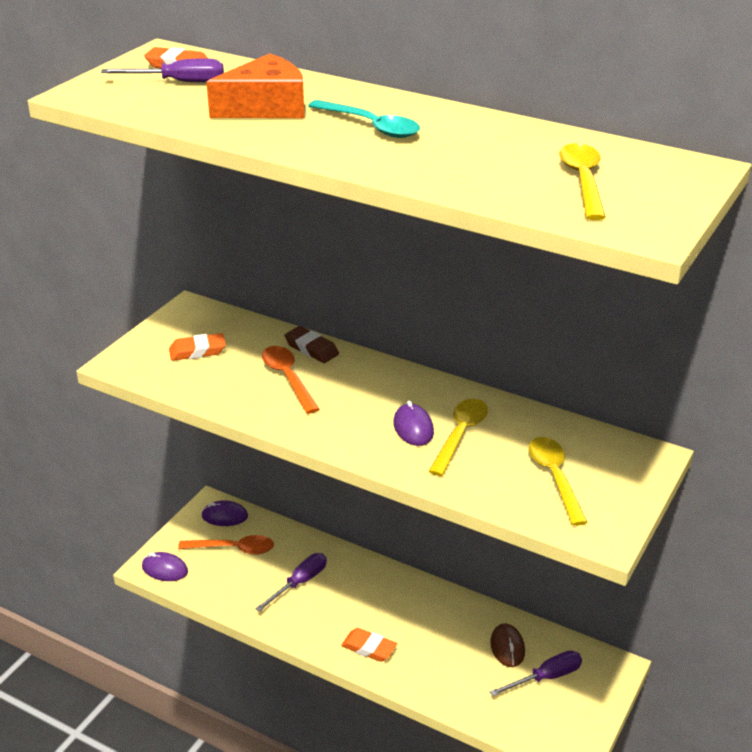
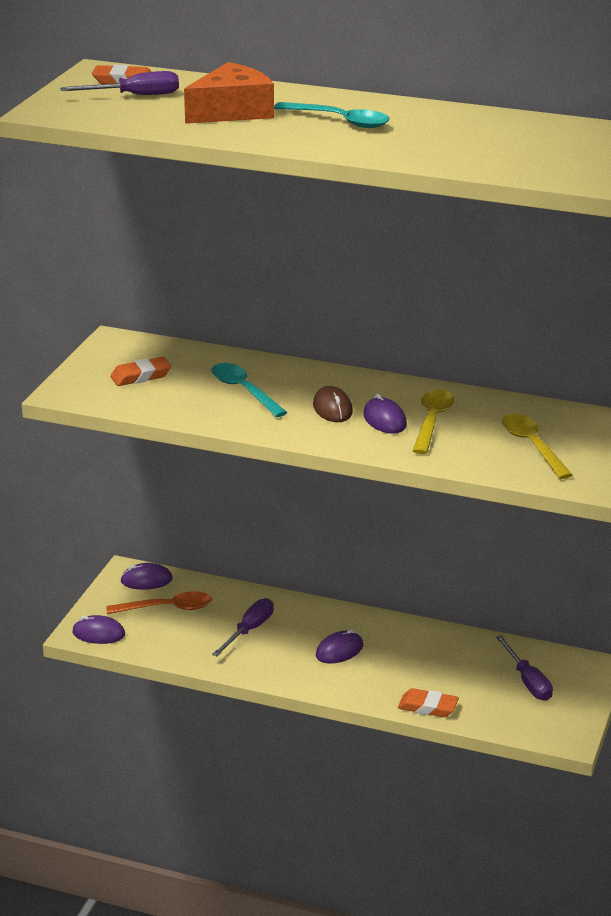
camera: 10 degrees left, 5 degrees down
orange spoon [262,346,319,414] -> turquoise spoon [212,363,288,417]
brown eraser [284,326,339,363] -> none
orange eraser [341,628,397,662] -> orange eraser moved to [398,688,459,717]
brown mouse [490,623,525,667] -> brown mouse moved to [313,386,353,422]
purple screwdriver [490,650,582,696] -> purple screwdriver turned 105 degrees clockwise [496,635,553,701]
yellow spoon [559,143,606,220] -> none
none -> purple mouse [316,629,363,663]

